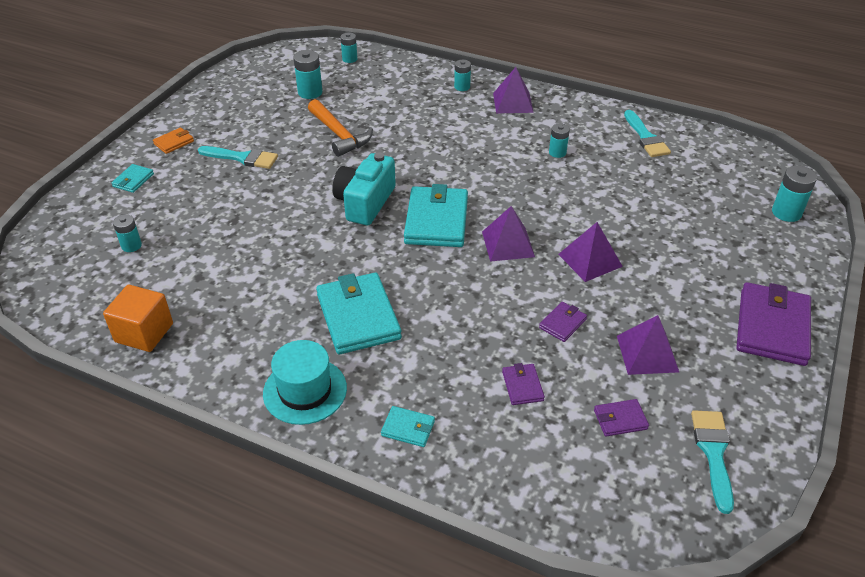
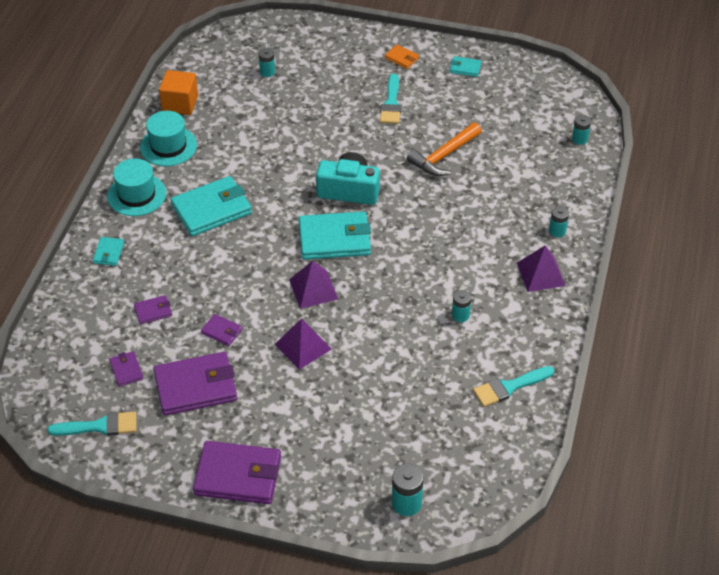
camera: 80 degrees right, 5 degrees up
turquoise wallet [112,164,154,193] -> turquoise wallet moved to [450,56,481,77]
turquoise battery [293,50,322,99] -> none
purple pyramid [617,315,679,375] -> purple wallet [153,352,237,415]
none -> turquoise hat [140,111,197,166]

